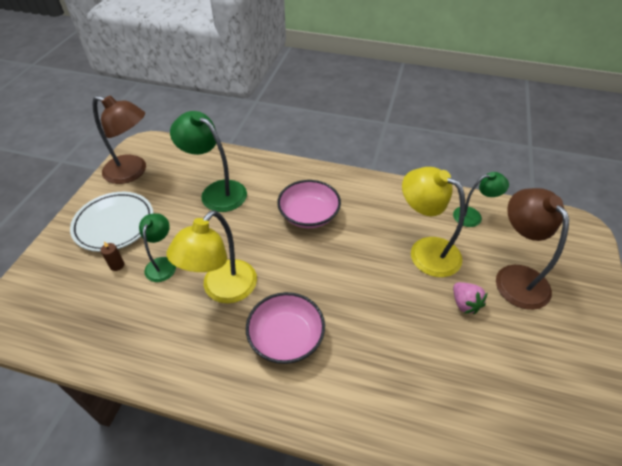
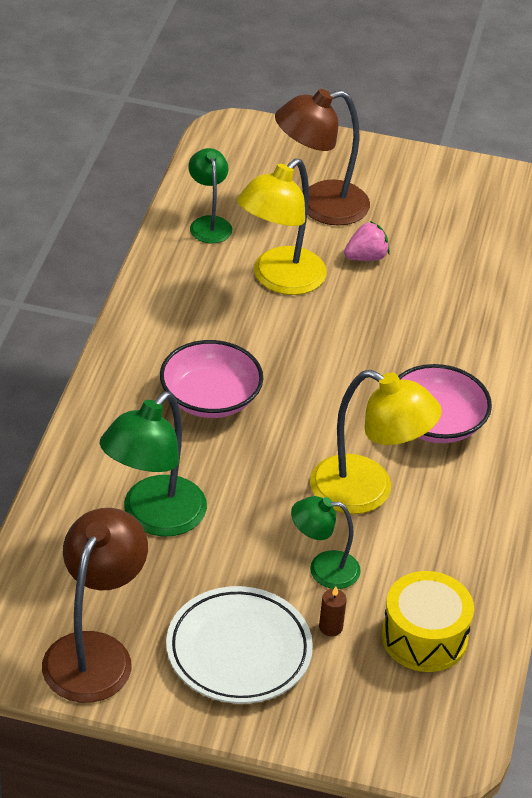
camera: 95 degrees left, 5 degrees down
none -> yellow drum [382,571,474,672]

